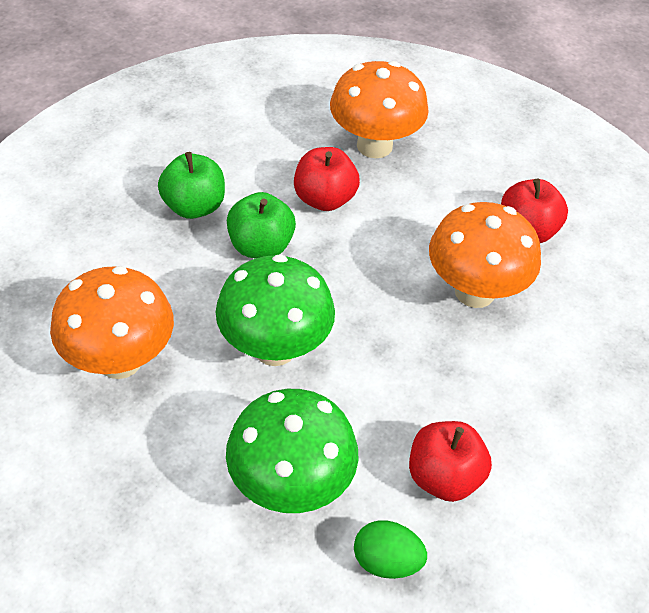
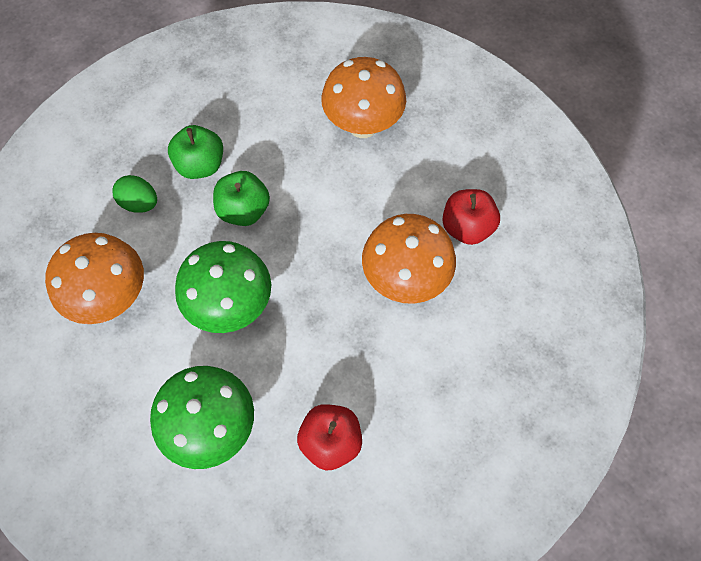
camera: 15 degrees right, 15 degrees up
red apple [294,147,360,211] -> none
green egg [354,520,427,579] -> green egg moved to [112,175,157,213]

